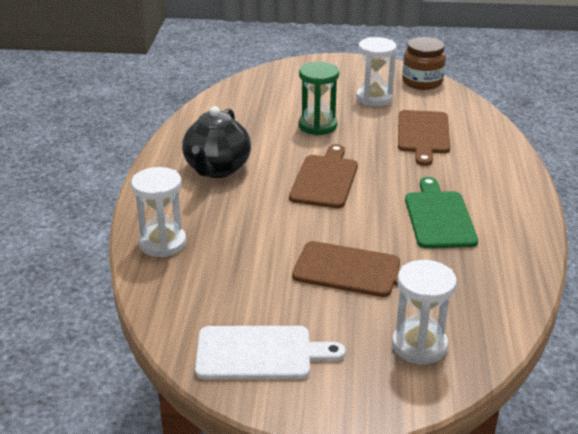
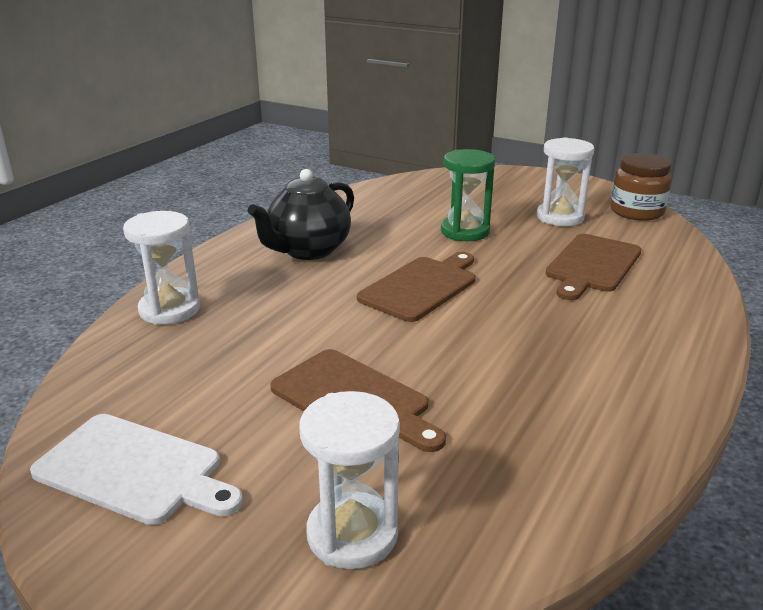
camera: 25 degrees right, 5 degrees down
green cutting board [405,177,478,248] -> none

